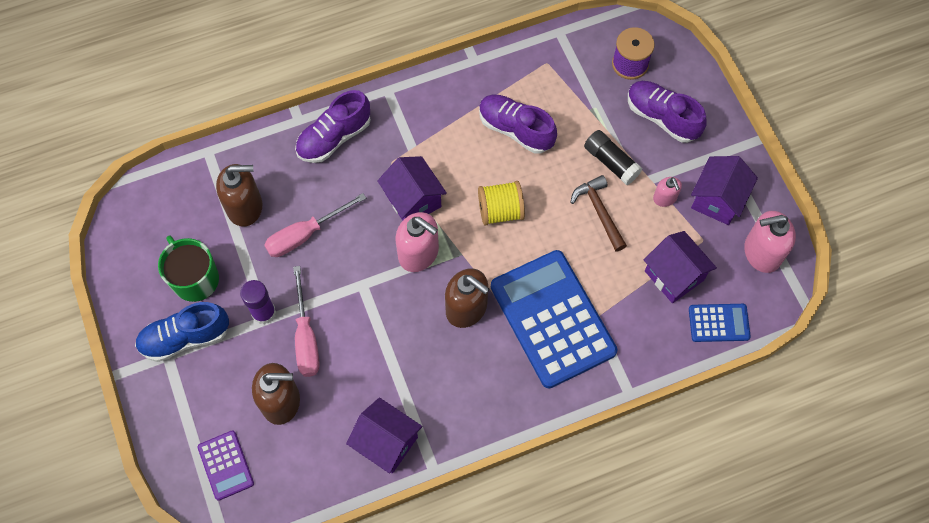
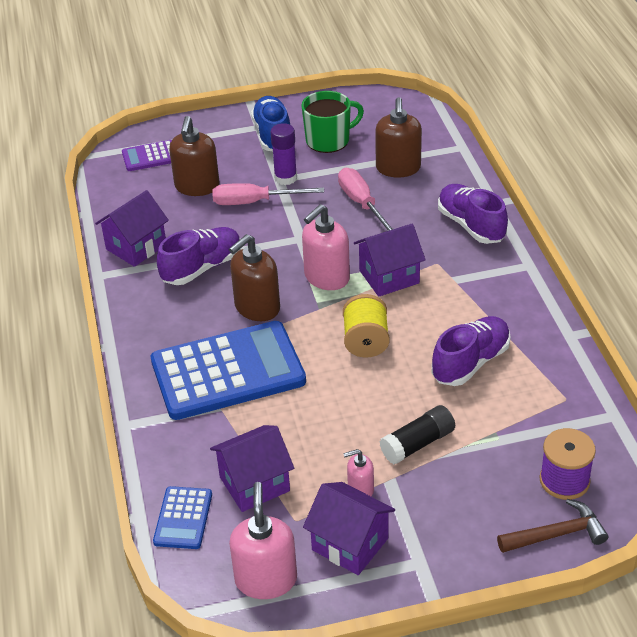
camera: 100 degrees right, 25 degrees down
brown hammer [570,175,627,252] -> brown hammer moved to [497,499,608,553]
purple shoe [628,81,707,143] -> purple shoe moved to [157,227,240,285]

